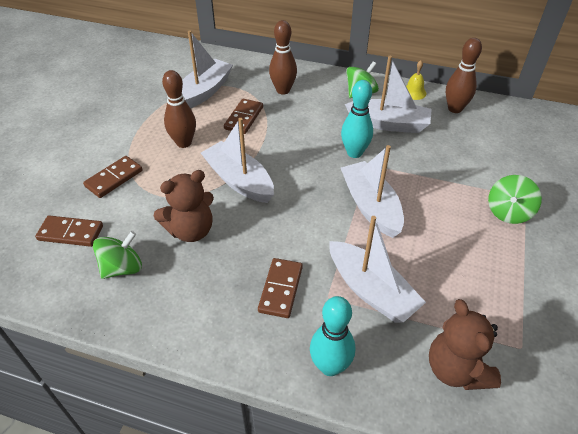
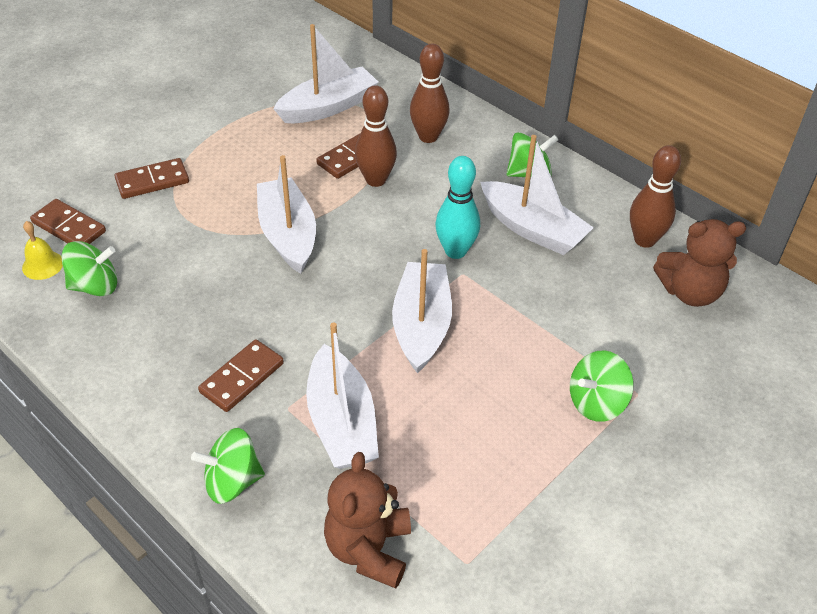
camera: 25 degrees right, 0 degrees up
brown teddy bear [153,170,214,242] -> brown teddy bear moved to [653,219,746,307]
brown bowling pin [162,70,196,148] -> brown bowling pin moved to [355,85,397,187]
turquoise bowling pin [310,296,355,376] -> green spinning top [191,428,265,504]
yellow bell [406,60,426,100] -> yellow bell moved to [22,221,63,280]

